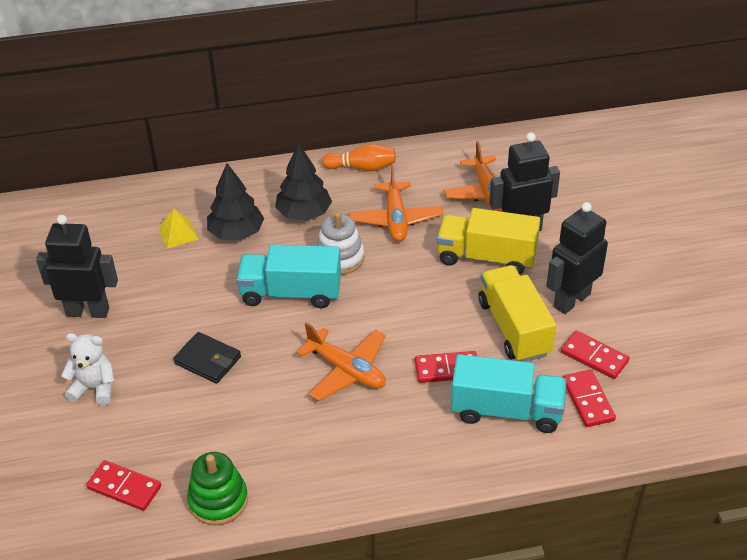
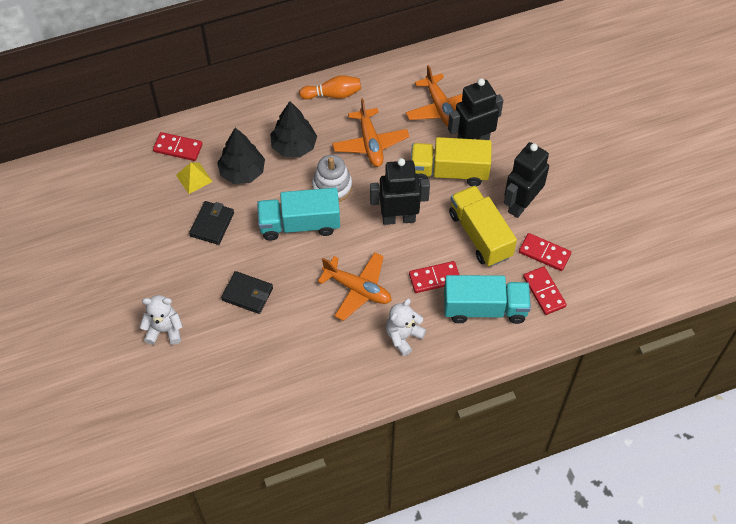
camera: 10 degrees left, 15 degrees up
black robot [36,215,118,318] -> black robot moved to [370,158,430,225]
red domino [86,460,161,511] -> red domino moved to [153,132,203,161]
green stacking toy [187,452,248,525] -> none
none -> black wallet [189,201,234,245]
none -> white teddy bear [386,299,426,356]

